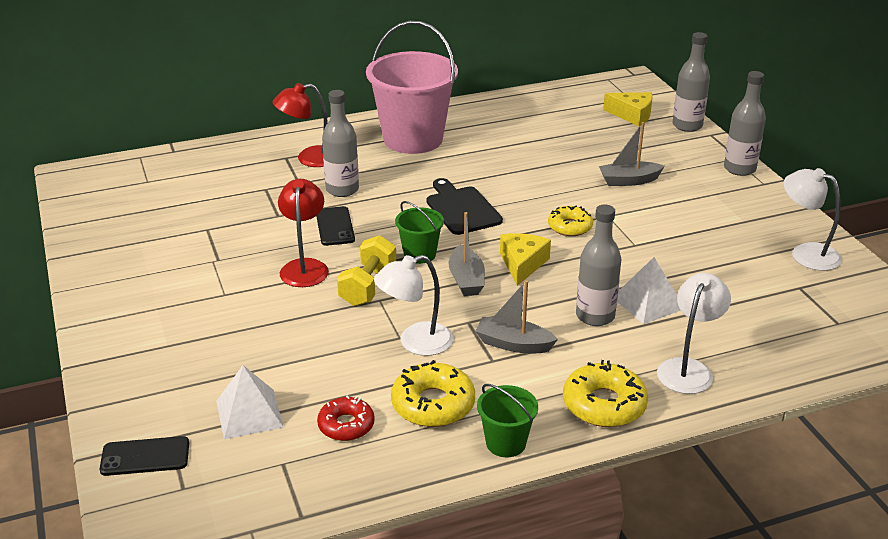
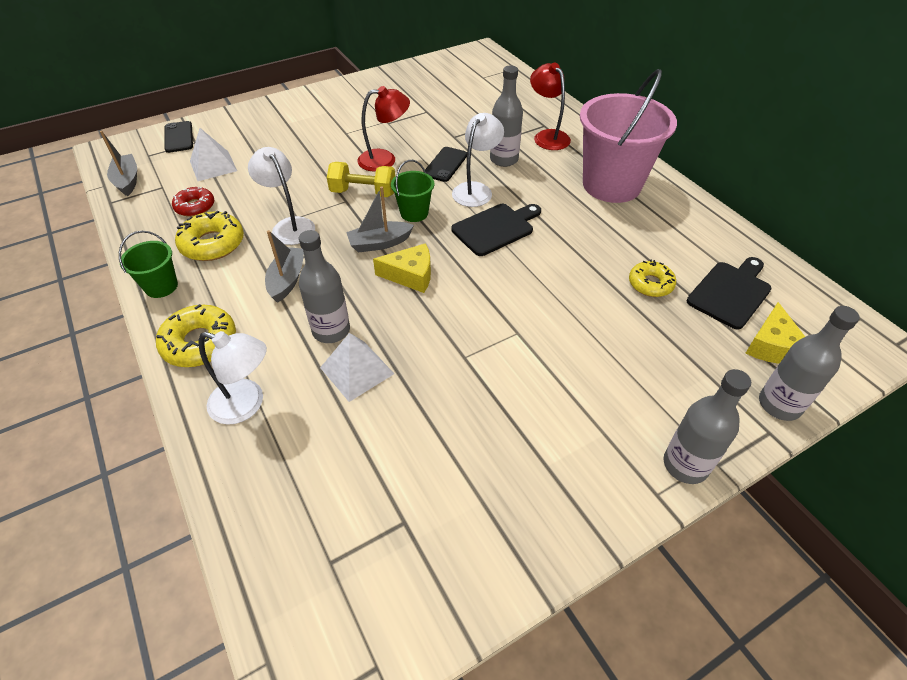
camera: 80 degrees right, 15 degrees up
black phone [316,206,355,246] -> black phone turned 45 degrees counterclockwise [425,147,467,182]
yellow donut [548,206,593,236] -> yellow donut moved to [629,260,676,297]
grey boat [599,122,665,186] -> grey boat moved to [100,130,137,196]
white lamp [784,168,842,271] -> white lamp moved to [452,113,504,207]
none -> black cutting board [687,257,772,329]

